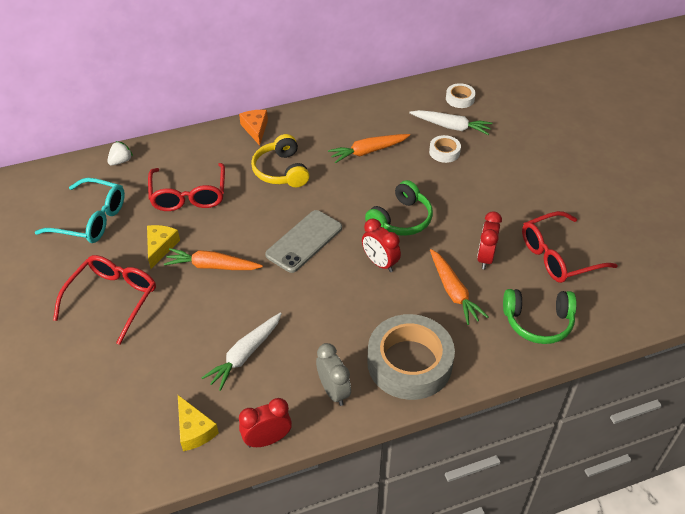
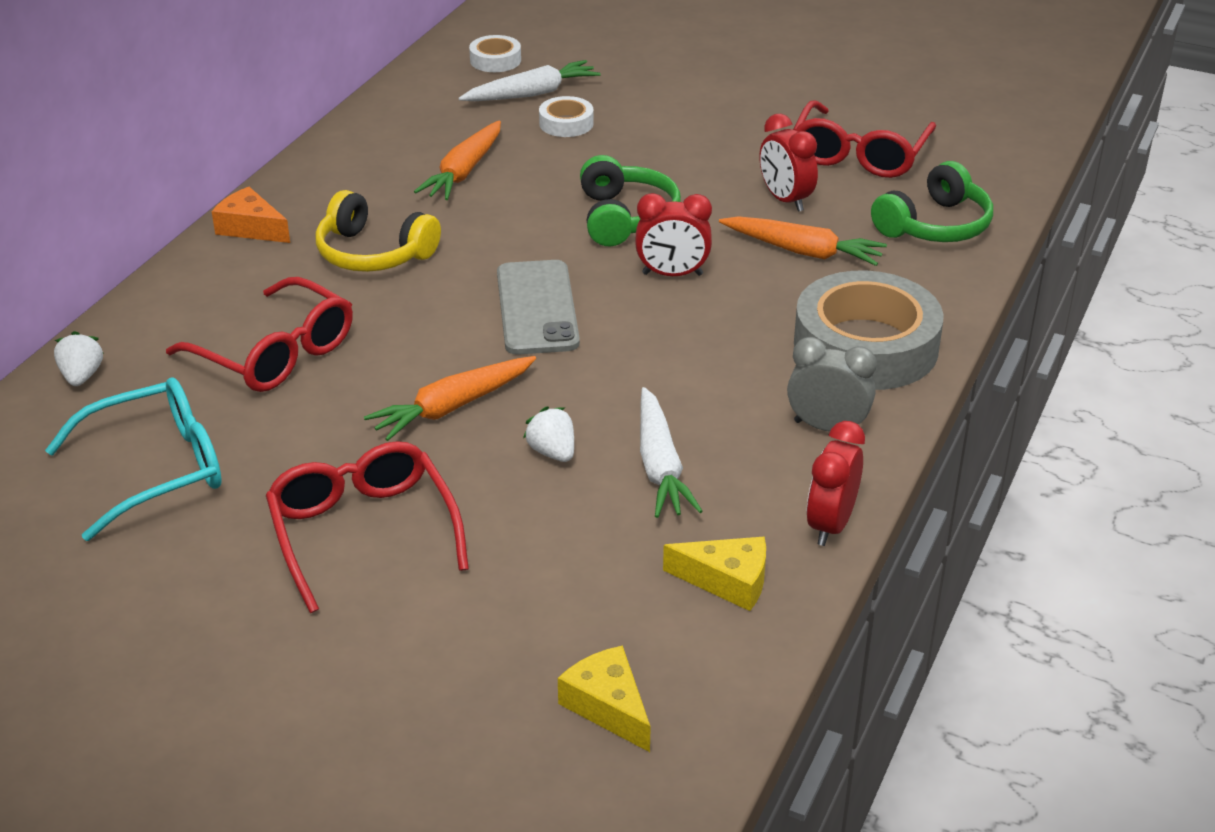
camera: 45 degrees left, 10 degrees down
yellow cheese [147,225,180,269] -> yellow cheese moved to [558,646,651,752]
none -> white strawberry [523,407,574,462]

